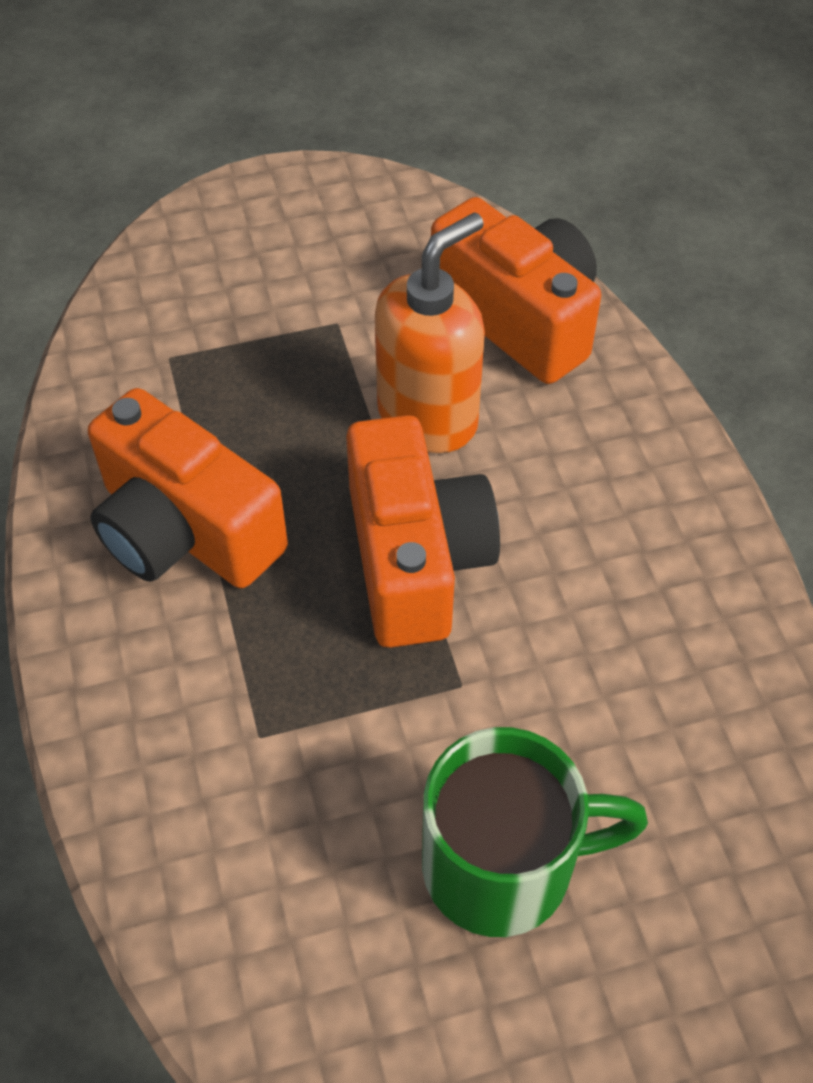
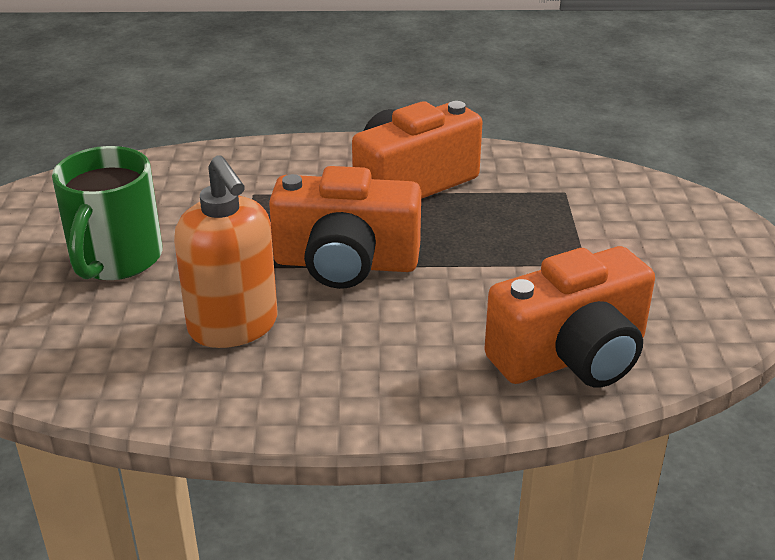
camera: 105 degrees right, 20 degrees down
orange soap dispenser [375,213,485,453] -> orange soap dispenser moved to [174,155,278,348]

